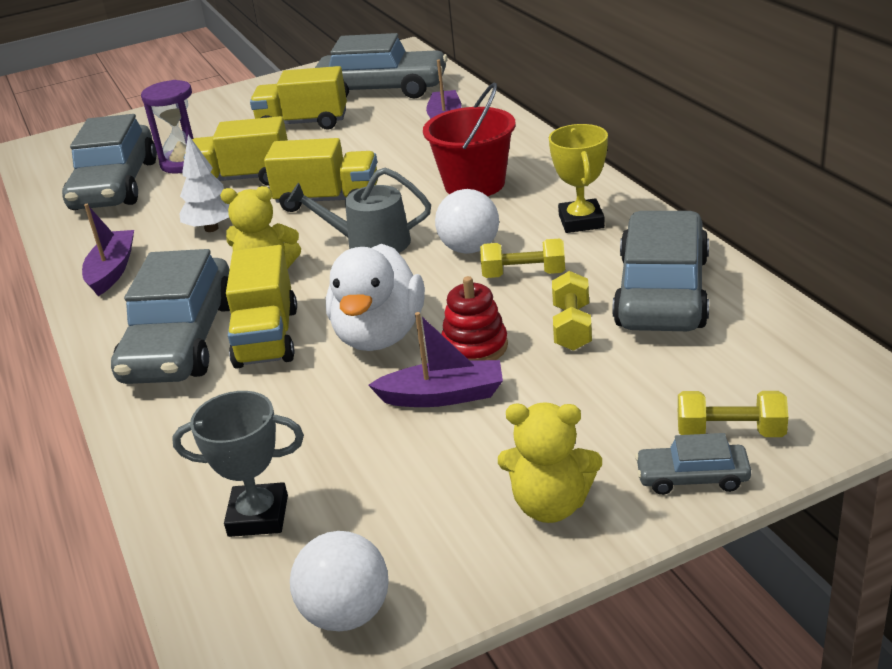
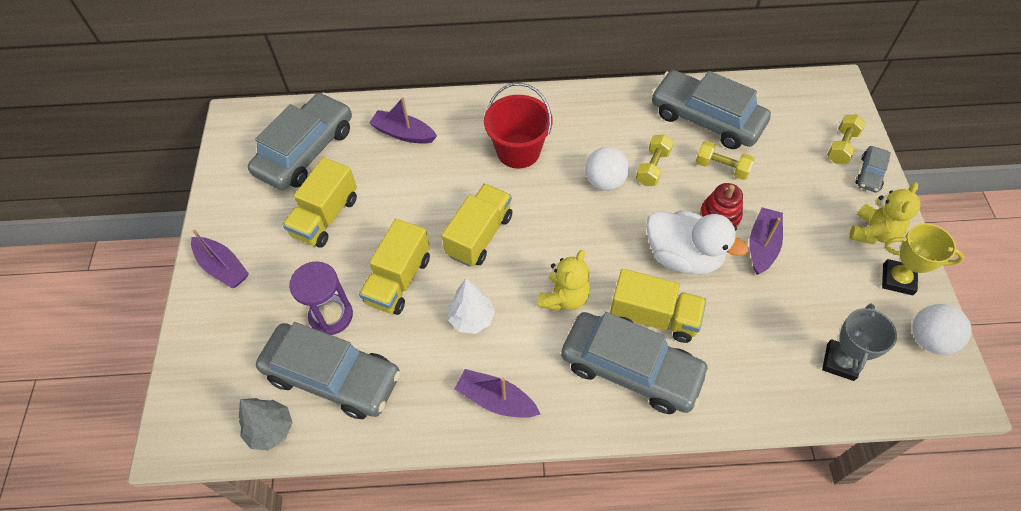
camera: 70 degrees left, 25 degrees up
grey watering can [287,168,431,253] -> none
yellow trophy [549,124,608,233] -> yellow trophy moved to [882,223,964,295]
none -> purple boat [191,229,249,288]
none -> grey tree [239,398,293,450]

